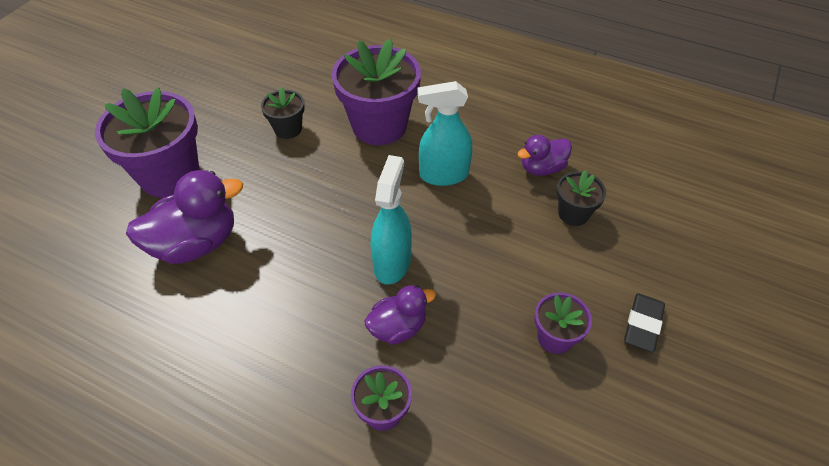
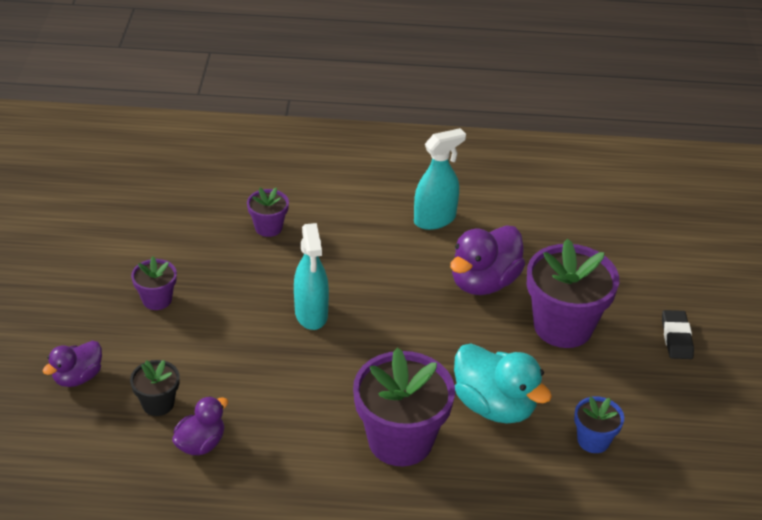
camera: 155 degrees right, 10 degrees down
black flower pot [261,87,305,139] -> turquoise duck [454,344,552,424]
purple duck [364,285,436,345] -> purple duck moved to [43,341,102,387]
turquoise spray bottle [418,81,472,186] -> turquoise spray bottle moved to [414,128,466,230]
black eraser [624,293,665,352] -> black eraser moved to [662,310,694,359]
none -> blue flower pot [574,396,624,453]

